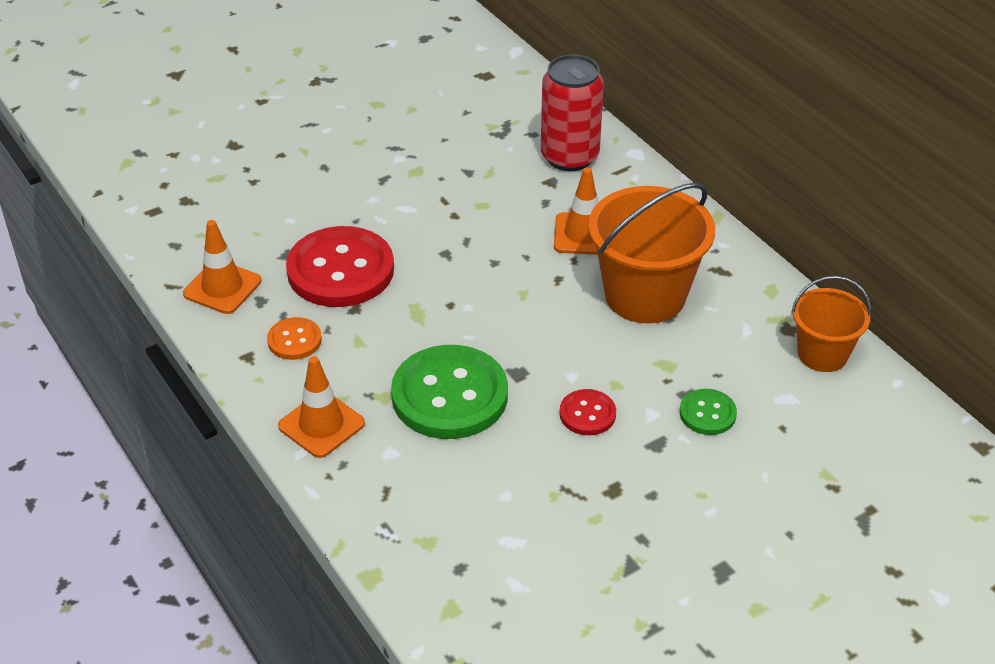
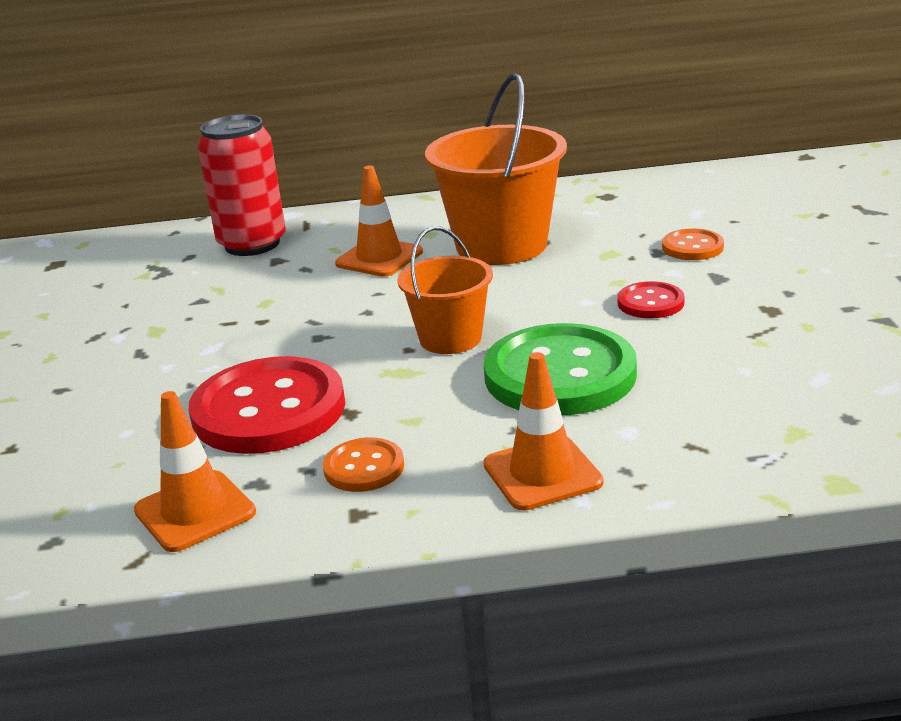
camera: 60 degrees left, 15 degrees down
green button [680,389,737,435] -> orange button [662,229,724,260]
orange bucket [791,276,871,372] -> orange bucket moved to [397,226,493,354]

